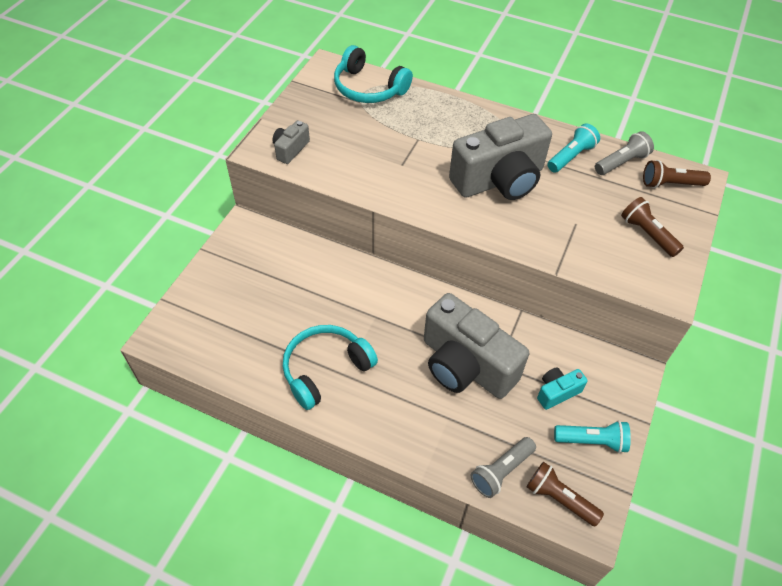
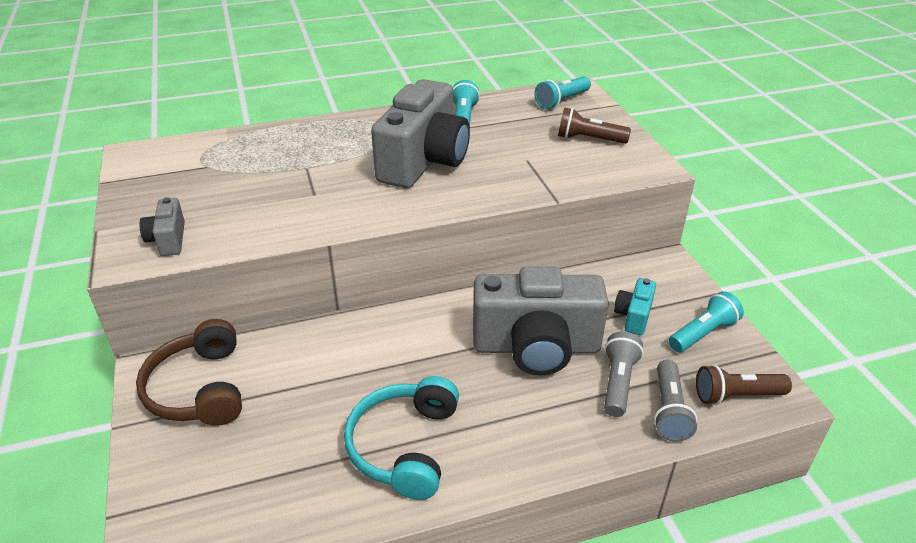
camera: 40 degrees left, 15 degrees down
turquoise headphones [334,45,413,103] -> none
grey flashlight [595,131,654,175] -> grey flashlight moved to [604,331,644,417]
brown flashlight [643,160,711,188] -> turquoise flashlight [534,76,591,109]
none -> brown headphones [136,319,242,426]

